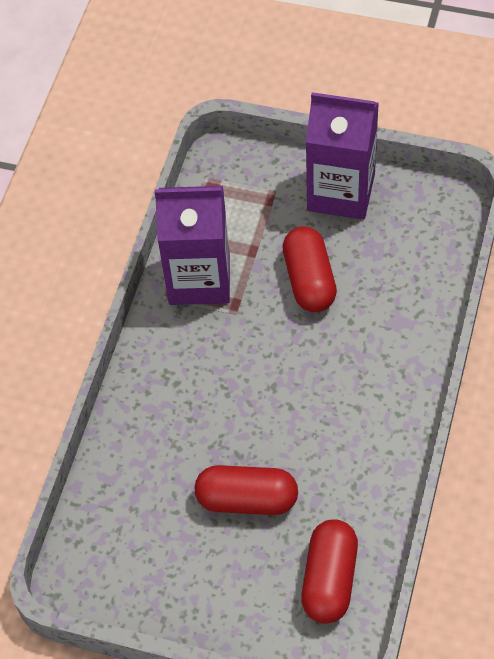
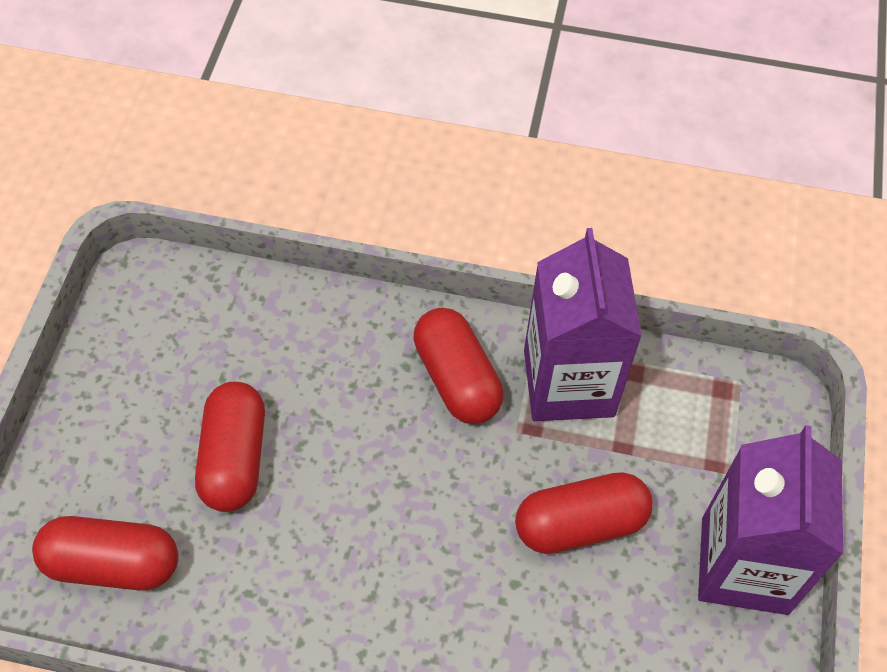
camera: 80 degrees right, 0 degrees up
none -> red capsule [413,308,503,424]

